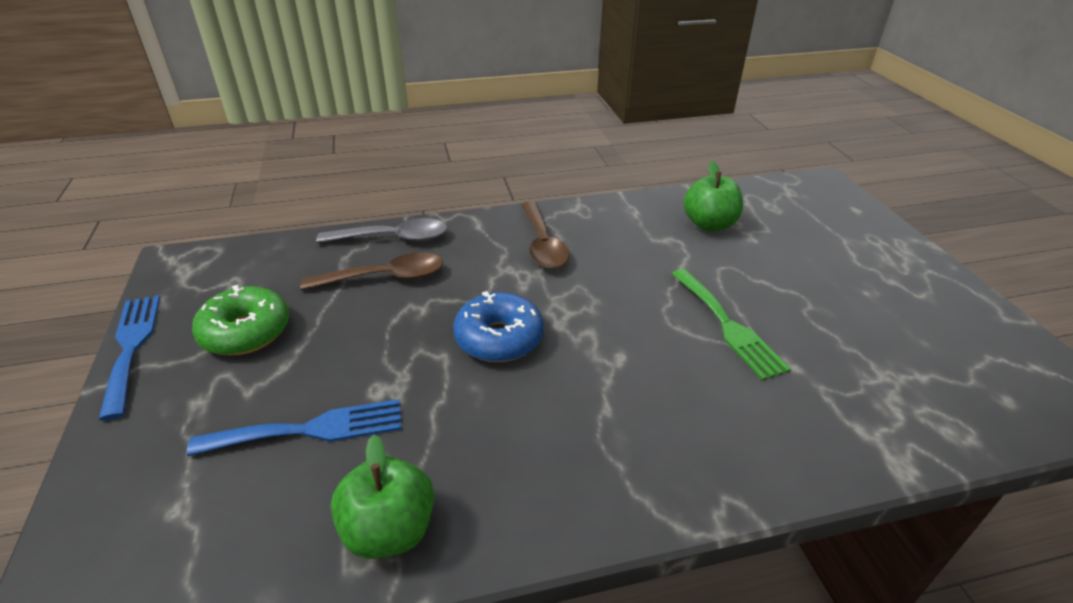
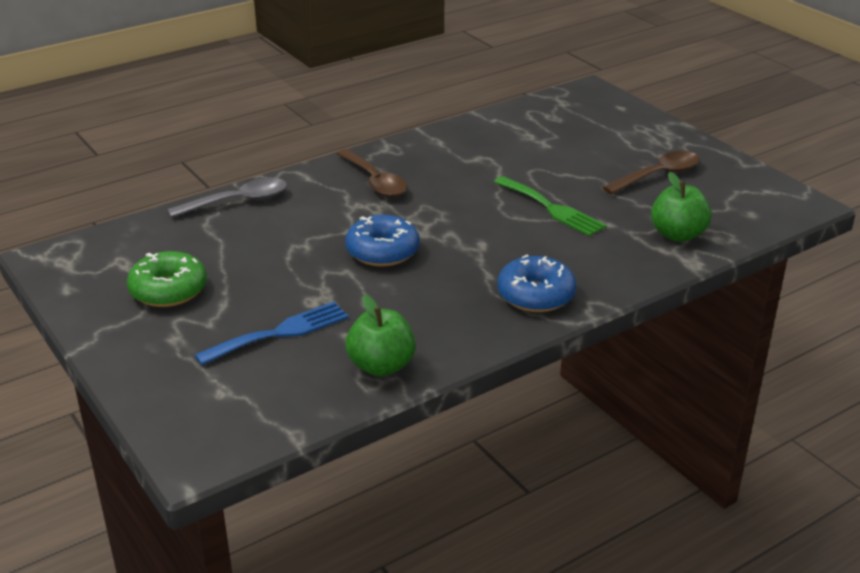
camera: 20 degrees left, 5 degrees down
blue fork [98,295,160,420] -> none
brown spoon [300,252,443,291] -> brown spoon moved to [602,151,700,195]
green apple [683,161,743,231] -> green apple moved to [651,172,712,242]
none -> blue donut [497,255,576,312]

